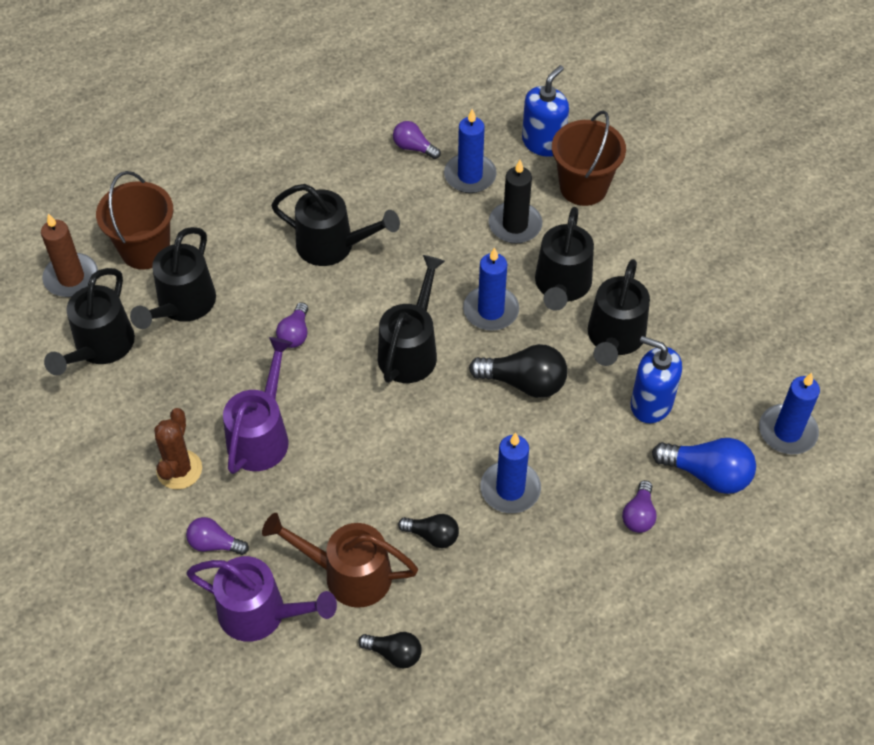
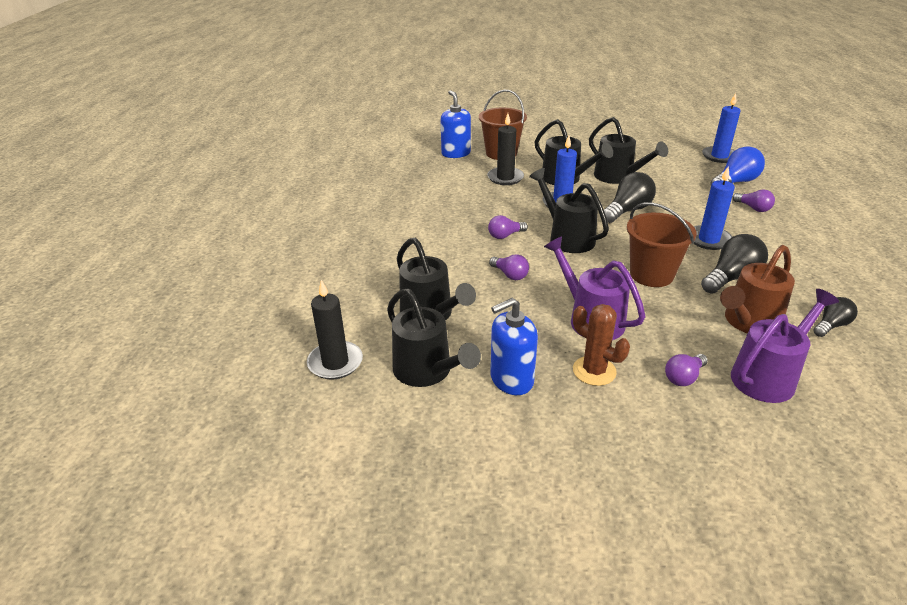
camera: 55 degrees left, 20 degrees down
brown candle [41,213,98,297] -> black candle [307,280,363,380]
brown bucket [96,171,173,270] -> brown bucket moved to [627,202,697,287]
black watering can [271,184,400,266] -> none
purple light bulb [393,121,441,159] -> purple light bulb moved to [488,215,528,239]
black light bulb [398,514,459,548] -> black light bulb [701,234,768,294], size x1.67
blue candle [444,109,497,193] -> none
blue soap dispenser [631,336,682,423] -> blue soap dispenser moved to [490,298,538,395]

